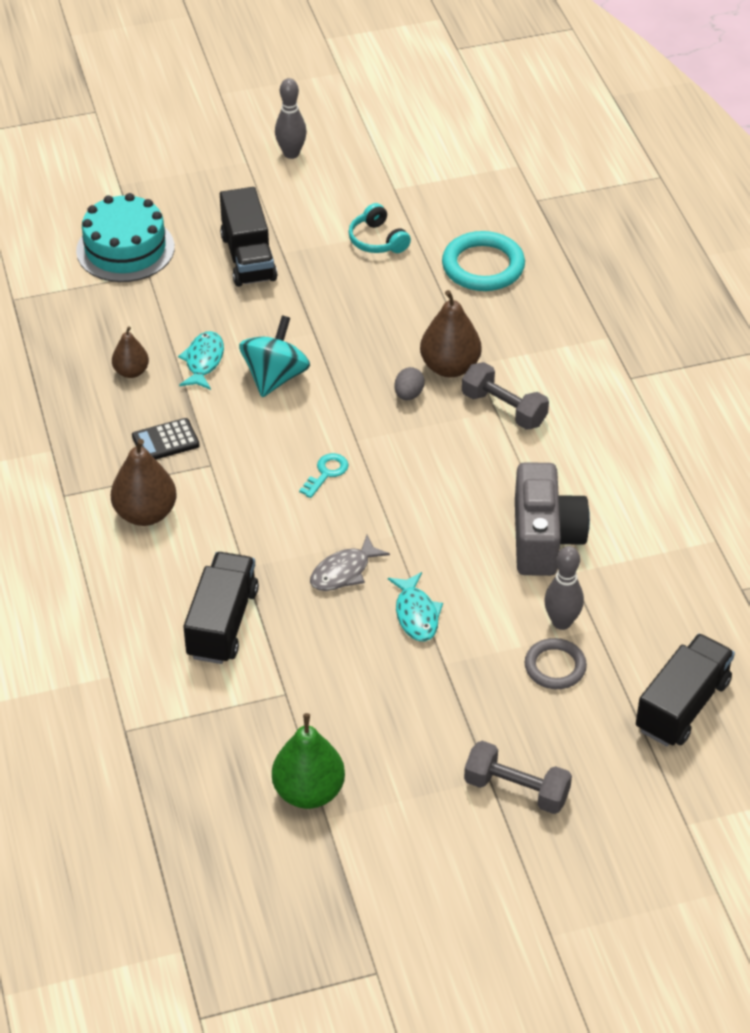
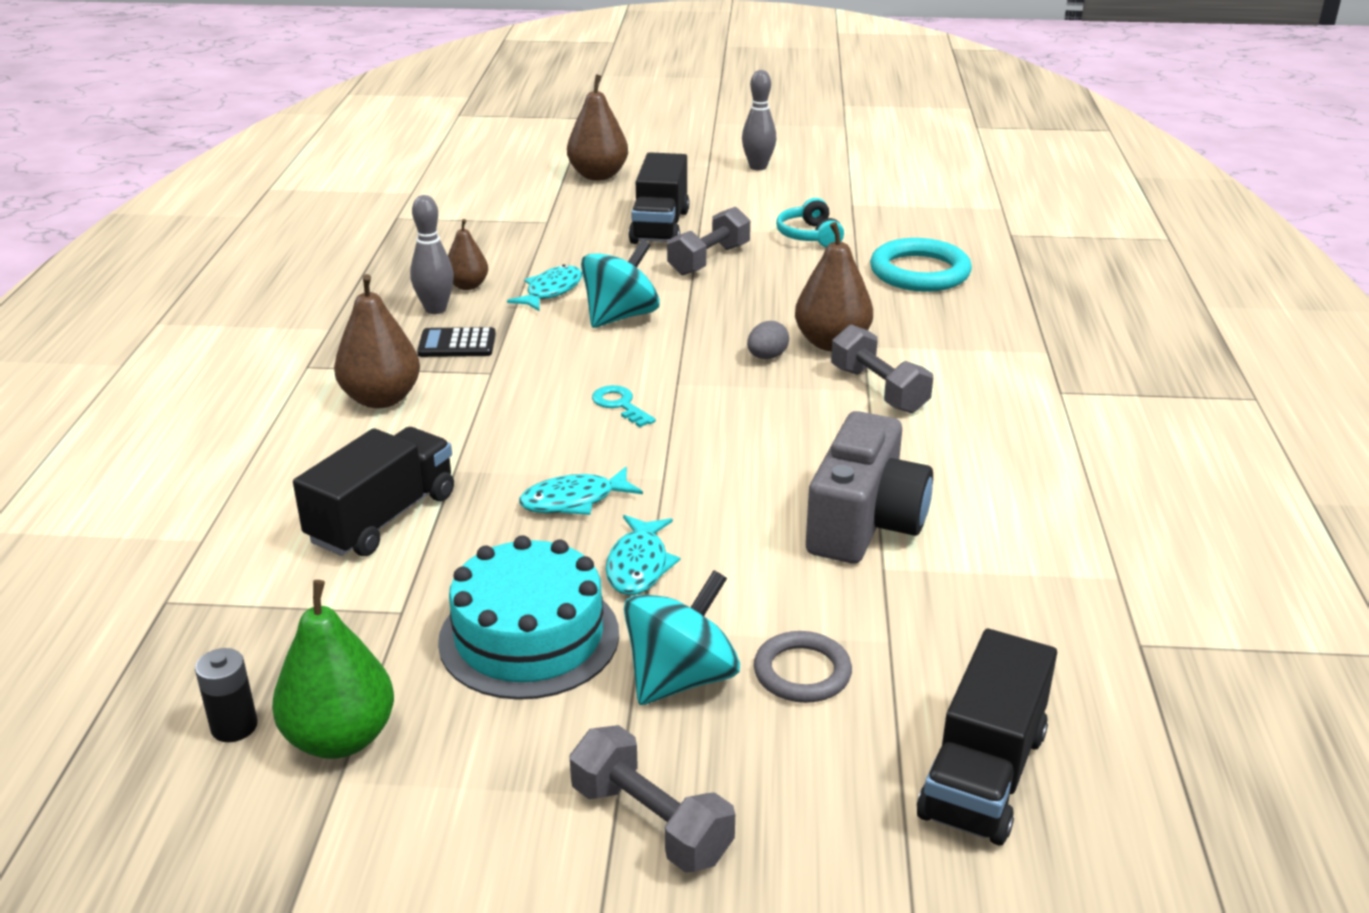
camera: 20 degrees right, 15 degrees down
turquoise cake [76,193,175,282] -> turquoise cake moved to [438,535,619,700]
turquoise key [299,453,349,498] -> turquoise key turned 90 degrees counterclockwise [592,385,656,427]
grey fish [310,535,390,591] -> turquoise fish [519,467,643,515]
grey bowling pin [544,546,584,630] -> grey bowling pin moved to [410,195,454,314]
black truck [636,633,735,747] -> black truck turned 150 degrees clockwise [917,629,1057,845]
none -> black battery [195,648,258,742]
none -> brown pear [567,74,628,180]
none -> turquoise spinning top [624,570,740,705]
none -> grey dumbbell [667,206,750,276]

